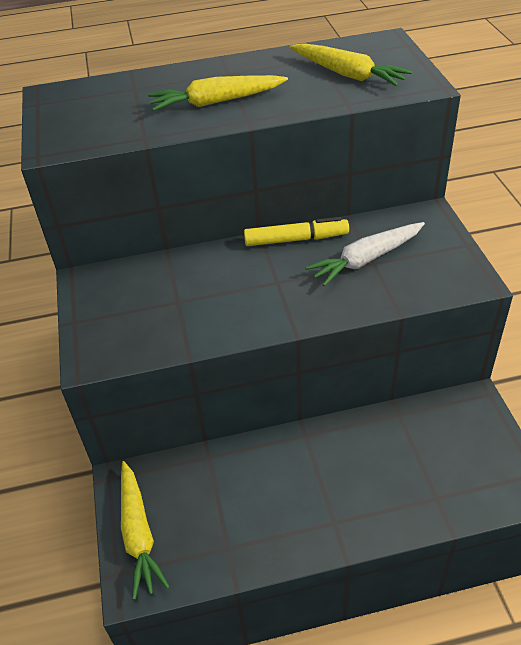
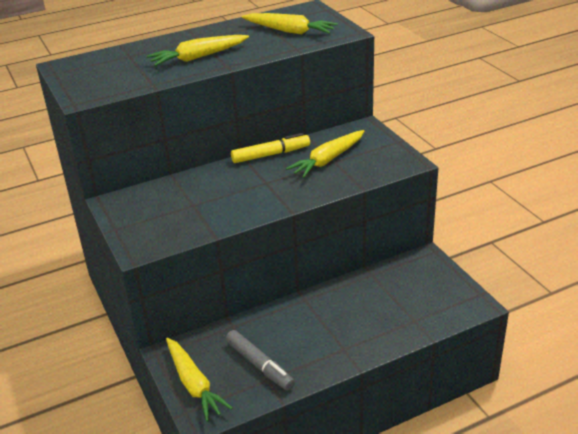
camera: 15 degrees left, 10 degrees down
white carrot [305,222,425,287] -> yellow carrot [286,130,364,178]
none -> grey marker [226,330,295,390]

